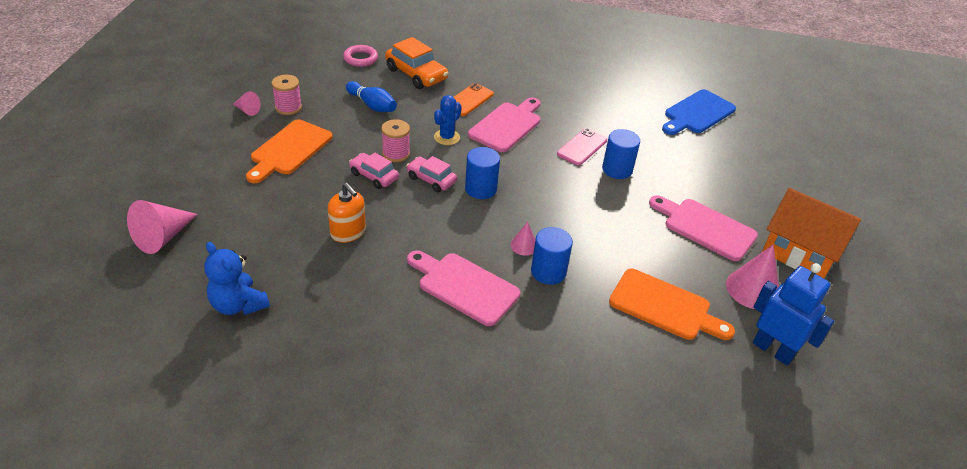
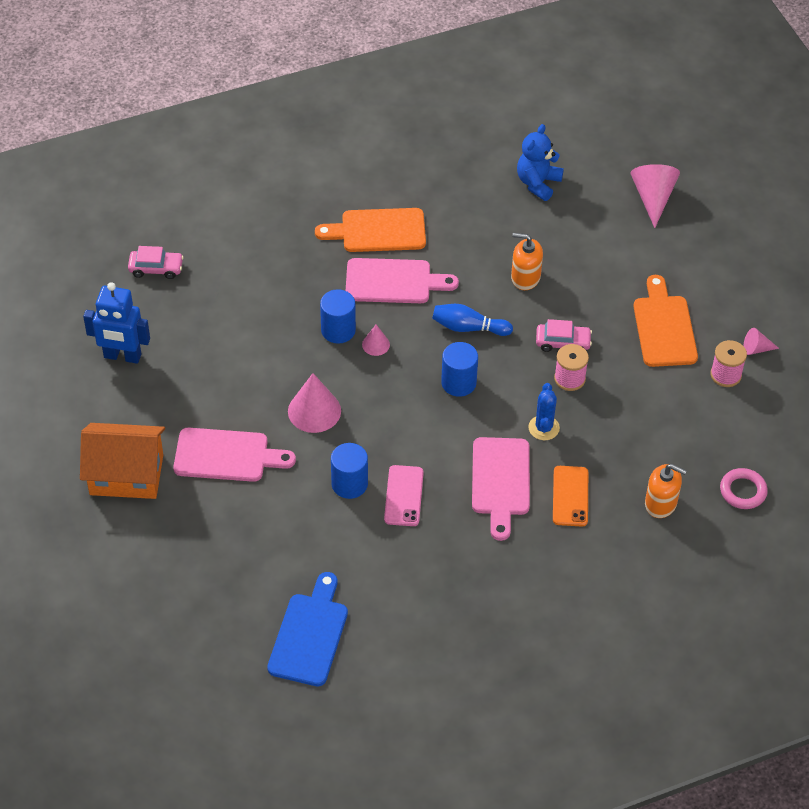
camera: 150 degrees right, 10 degrees up
blue teddy bear [204,242,270,315] -> blue teddy bear turned 75 degrees counterclockwise [517,124,564,201]
blue bowling pin [346,81,397,112] -> blue bowling pin moved to [432,304,513,336]
orange car [385,37,448,89] -> orange soap dispenser [645,464,687,518]
pink car [406,156,457,192] -> pink car moved to [128,246,184,279]
orange cutting board [609,269,735,340] -> orange cutting board moved to [315,208,426,252]
pink cone [726,245,779,309] -> pink cone moved to [288,373,341,433]

